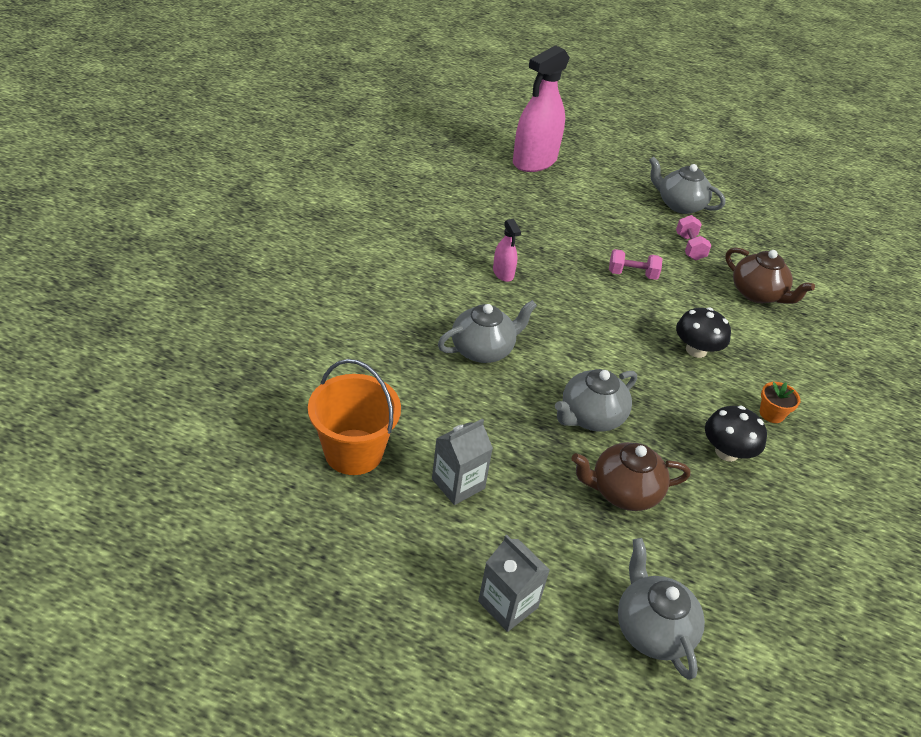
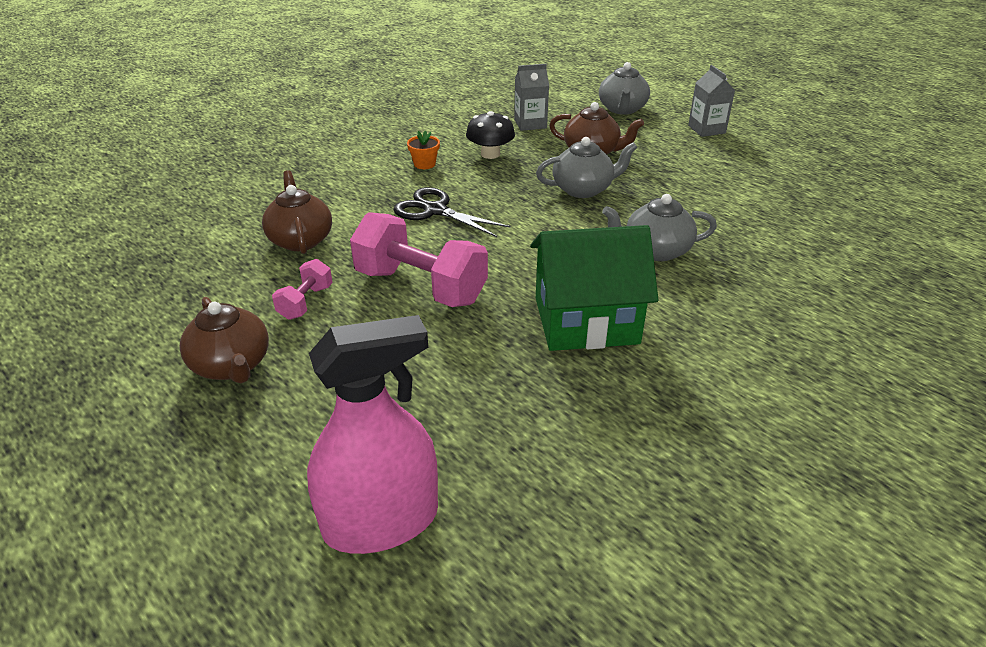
camera: 150 degrees left, 5 degrees down
orange bucket [308,359,401,475] -> none
grey carton [432,419,493,505] -> grey carton moved to [514,64,549,131]
pink spray bottle [493,219,521,282] -> green house [530,225,658,351]
pink dumbbell [609,249,662,280] -> pink dumbbell [350,212,488,307], size x2.03
grey teapot [649,157,725,214] -> brown teapot [179,297,269,383]
black mushroom [676,307,731,358] -> black scissors [393,187,511,237]

